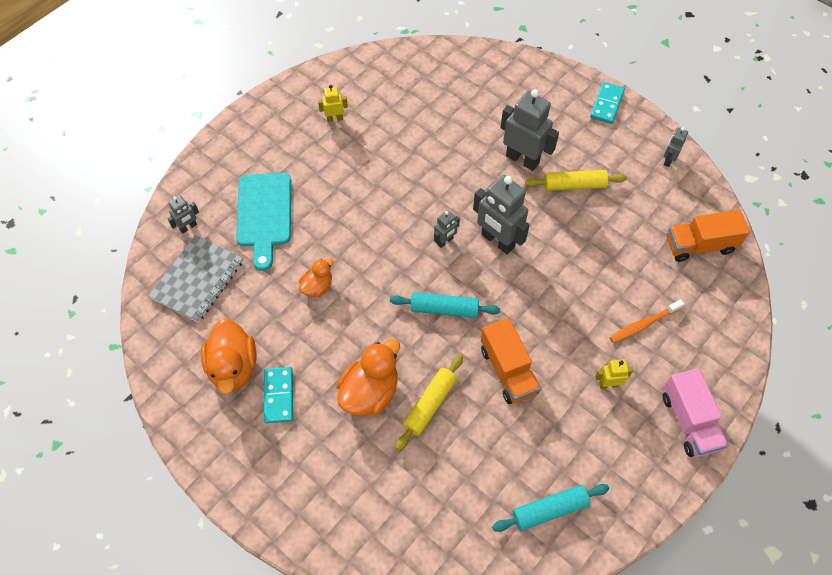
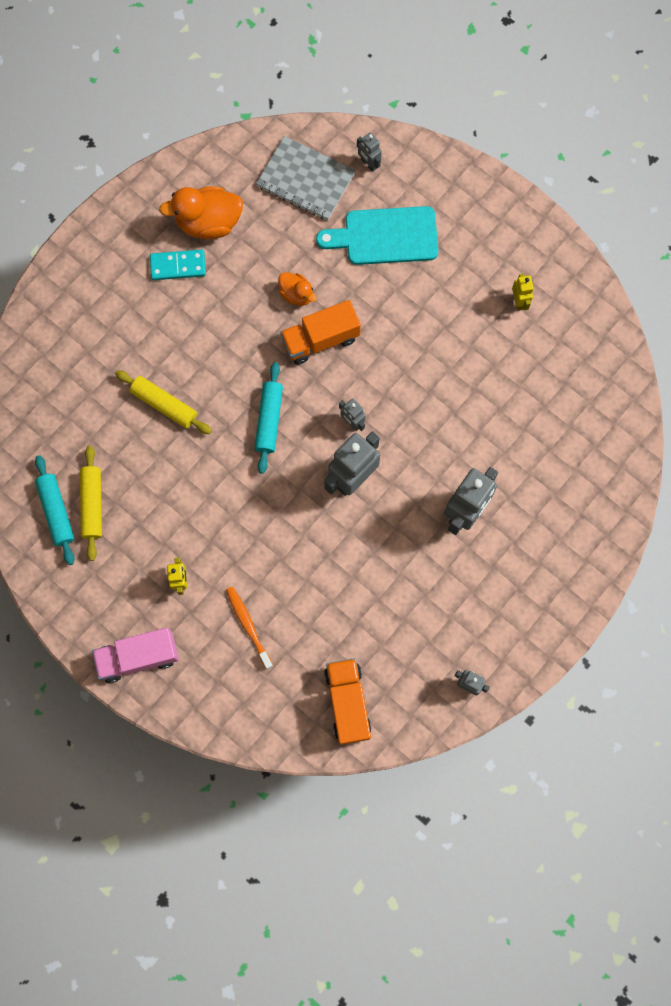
camera: 90 degrees right, 15 degrees up
orange duck [336,339,400,416] -> none
orange truck [481,318,541,404] -> orange truck moved to [280,300,361,365]
yellow rolling pin [525,170,627,191] -> yellow rolling pin moved to [80,446,102,561]
turquoise domino [590,82,625,124] -> none

